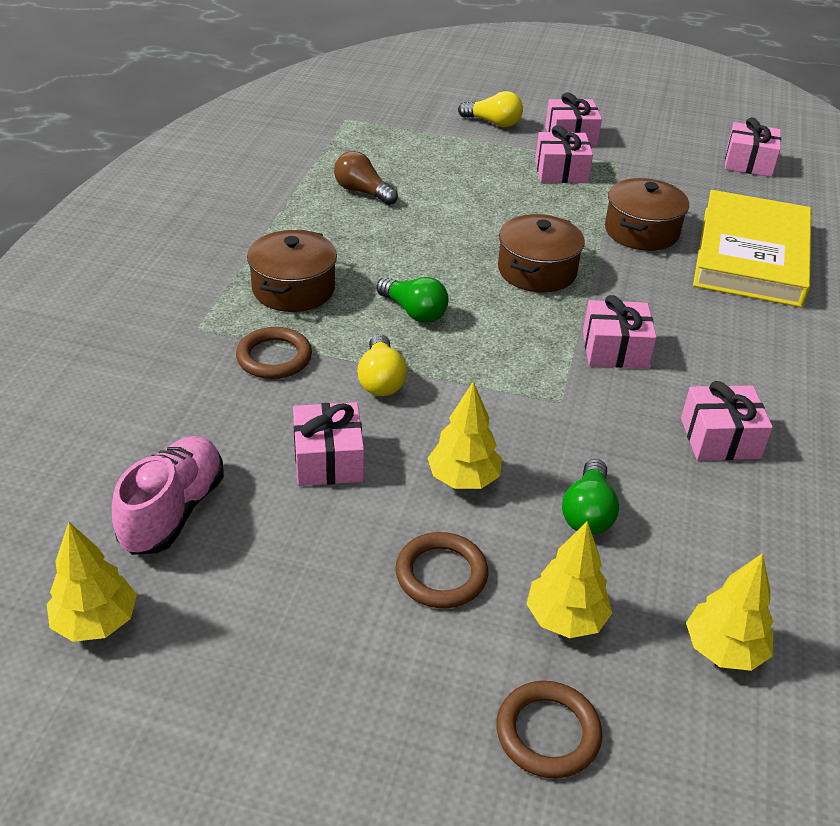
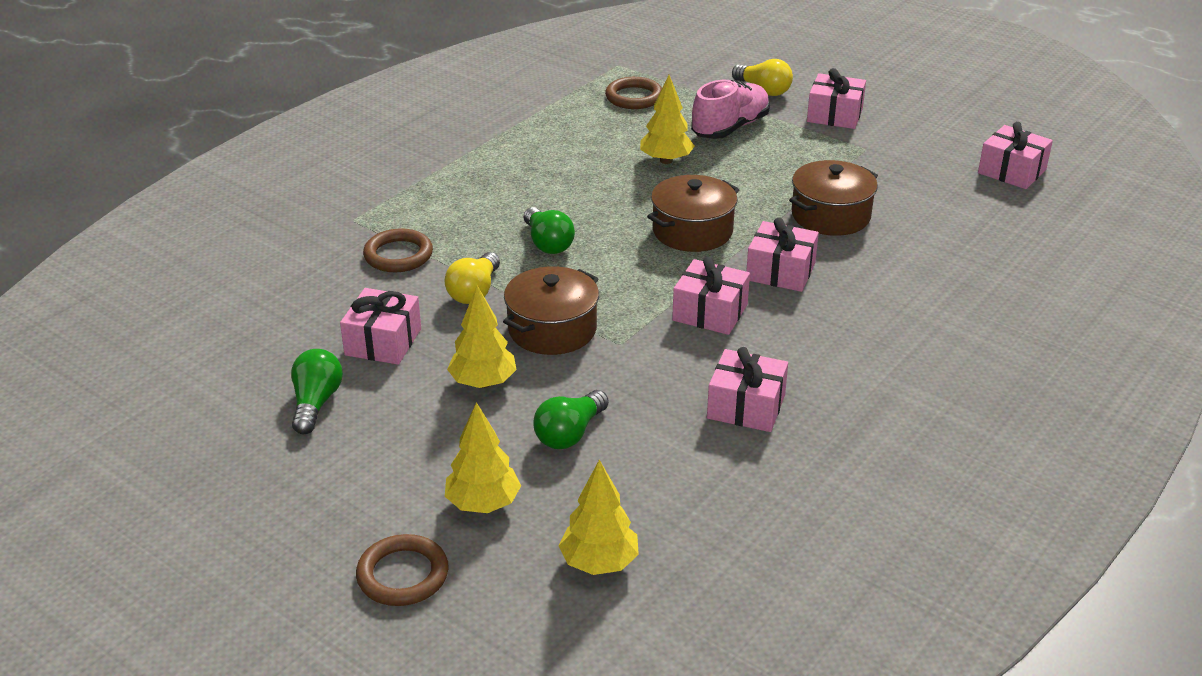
camera: 25 degrees right, 5 degrees down
yellow tree [47,522,137,642] -> yellow tree moved to [640,75,695,164]
pink shoe [112,436,224,555] -> pink shoe moved to [691,80,770,139]
brown pot [247,230,337,312] -> brown pot moved to [503,266,599,355]
brown light bulb [334,151,398,205] -> none
brown ring [395,532,488,608] -> brown ring moved to [605,77,662,109]
pink gift [535,125,593,183] -> pink gift moved to [746,218,819,292]
yellow book [693,190,811,307] -> none
none -> green light bulb [291,349,343,434]

